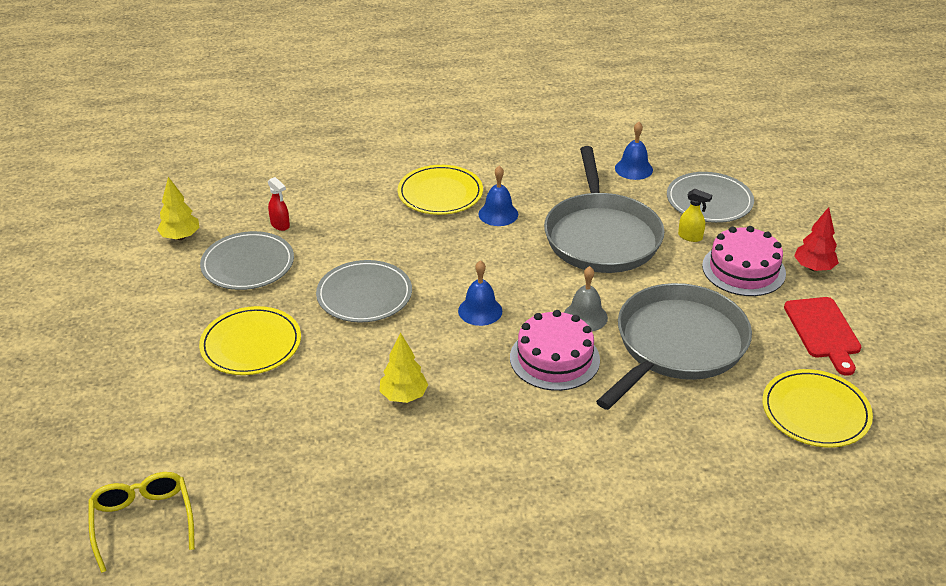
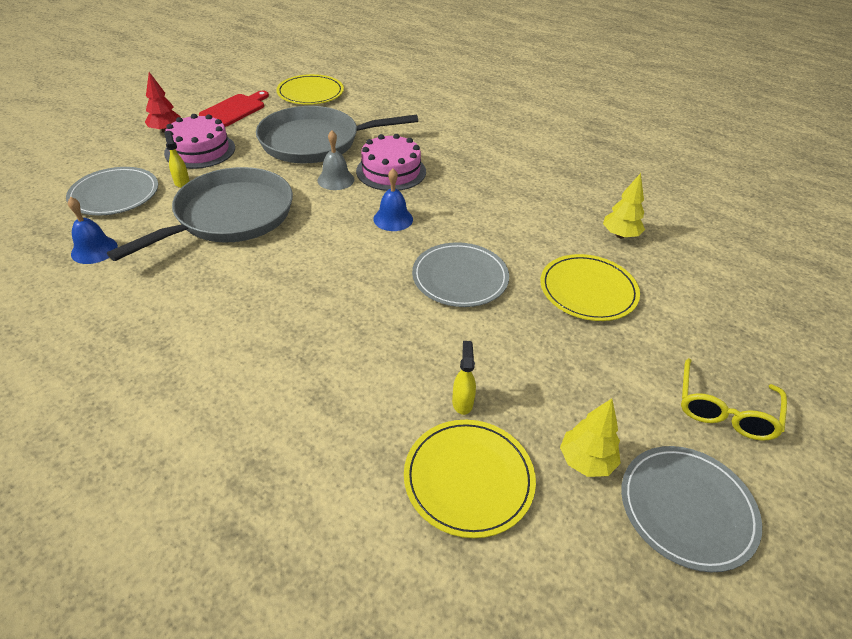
camera: 140 degrees left, 5 degrees up
yellow glasses [88,472,195,573] -> yellow glasses moved to [681,358,787,441]
grey plate [200,231,294,290] -> grey plate moved to [621,446,762,572]
red spray bottle [268,177,290,231] -> yellow spray bottle [452,341,476,415]
yellow tree [380,333,428,403] -> yellow tree moved to [603,173,645,238]
yellow plate [398,165,483,215] -> yellow plate moved to [404,420,536,538]
blue bell [479,166,518,226] -> none

